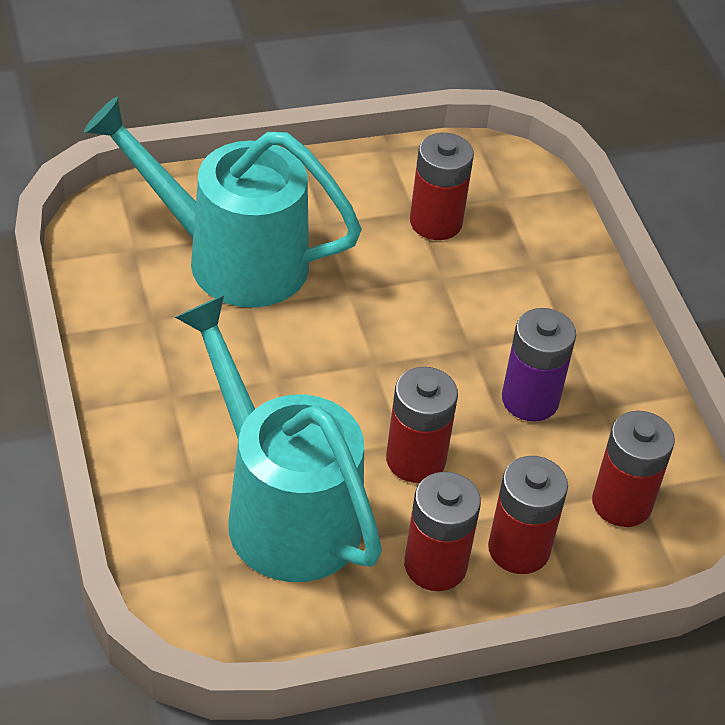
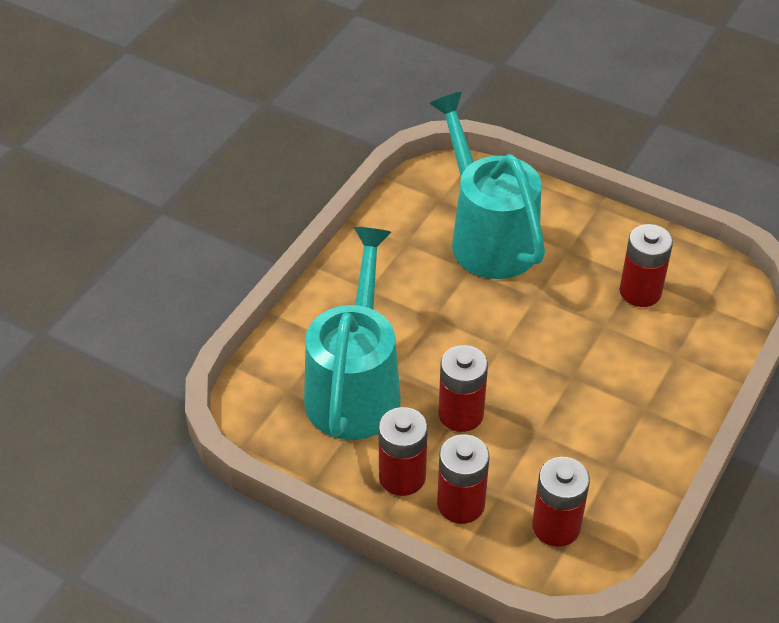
camera: 50 degrees right, 0 degrees up
purple battery [502,308,576,422] -> none

